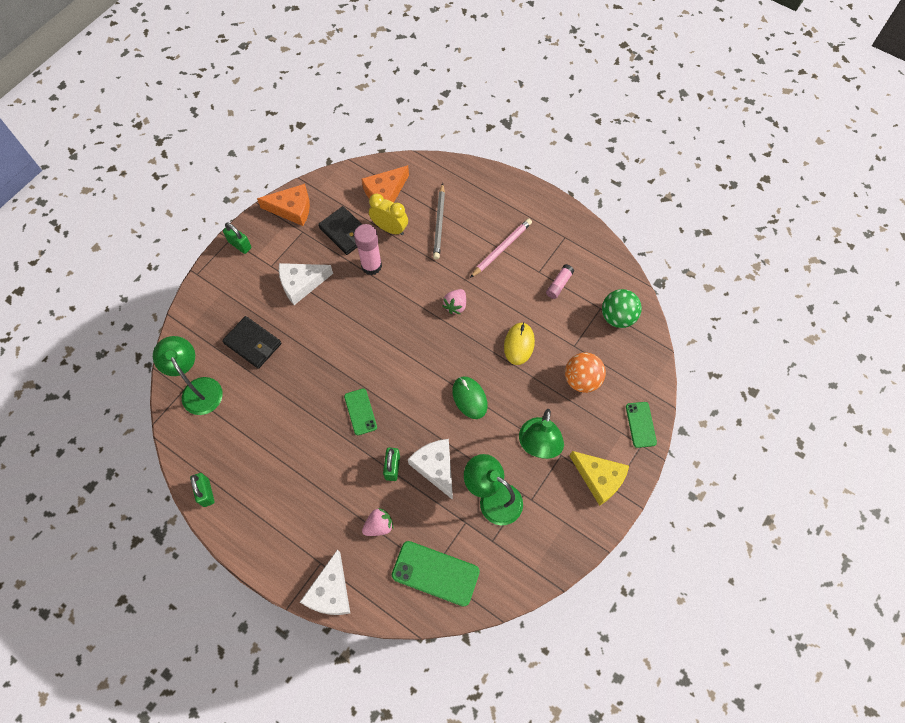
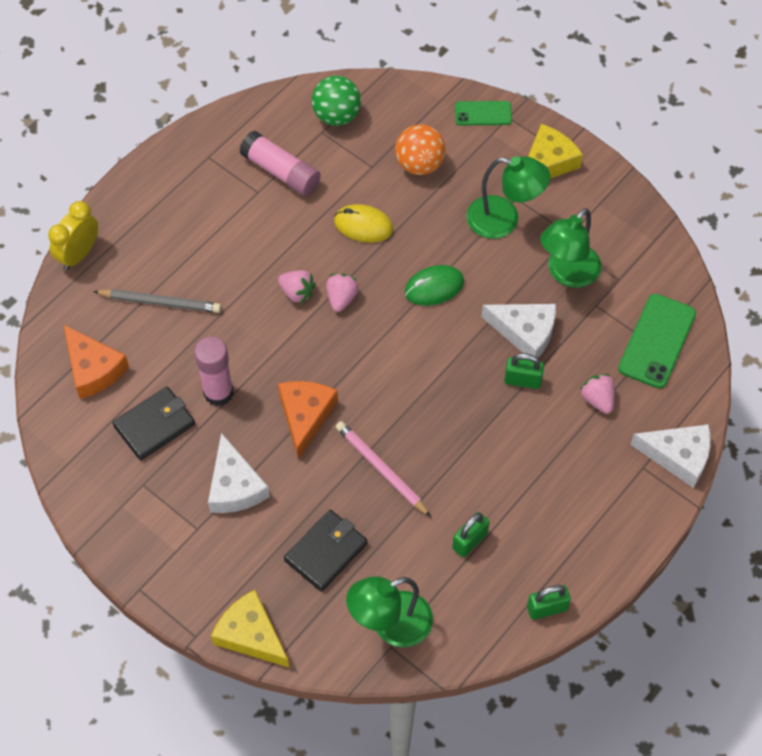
camera: 85 degrees left, 5 degrees down
green padlock [223,223,251,254] -> green padlock moved to [452,512,489,557]
orange cheese [257,184,310,226] -> orange cheese moved to [278,381,338,459]
green phone [344,388,377,435] -> none
yellow clock [369,193,408,235] -> yellow clock moved to [48,201,98,270]
white cheese [408,439,453,500] -> white cheese turned 135 degrees counterclockwise [482,304,556,358]
pink pencil [470,219,532,278] -> pink pencil moved to [336,421,431,517]
pink glue stick [546,264,574,299] -> pink glue stick [239,131,321,196], size x1.71
none -> yellow cheese [211,590,289,667]
none -> pink strawberry [326,274,359,312]

